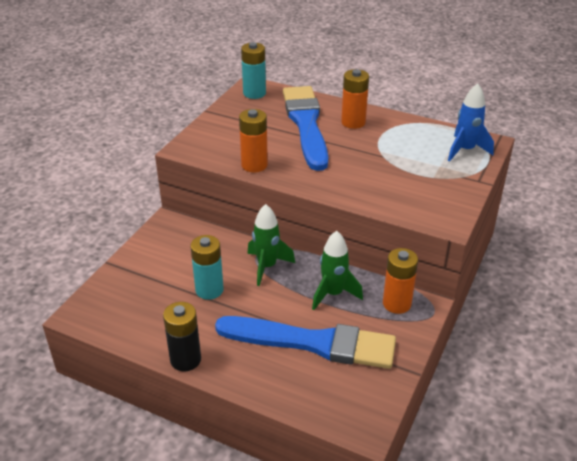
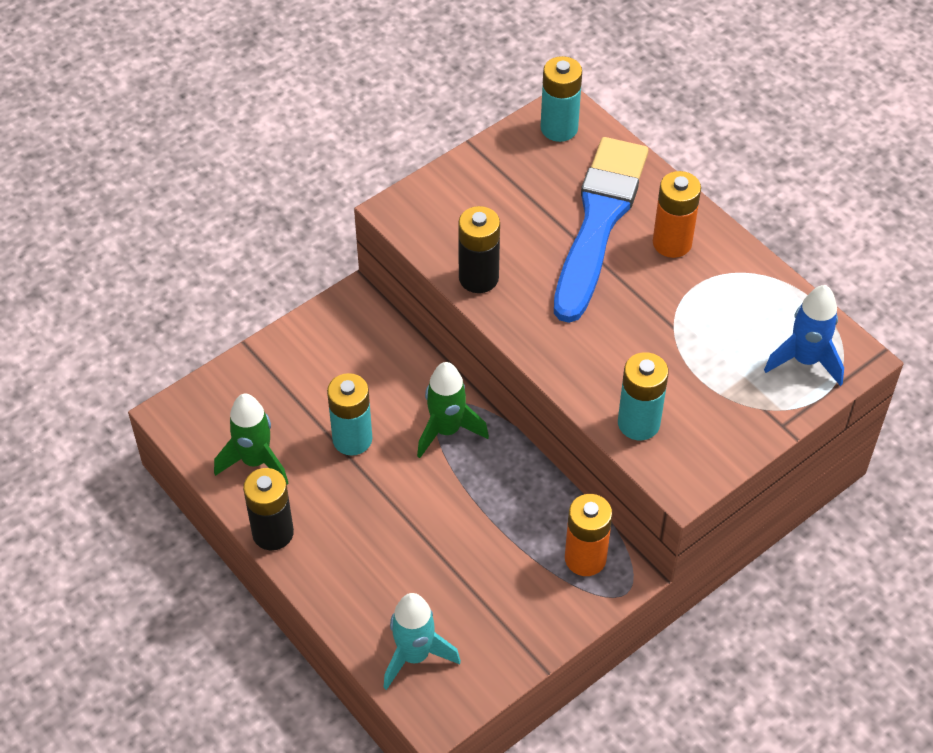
camera: 25 degrees right, 15 degrees up
blue brush [215,316,396,369] -> none
orange battery [239,109,268,172] -> black battery [458,206,500,293]
green rocket [312,231,363,310] -> green rocket moved to [214,394,288,484]
none -> turquoise rocket [383,593,461,690]
none -> turquoise battery [618,352,669,440]

